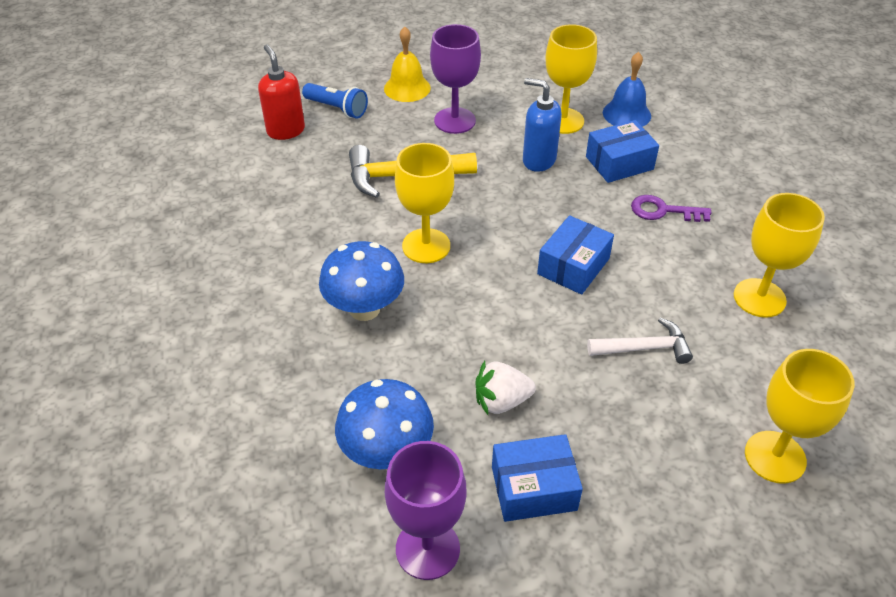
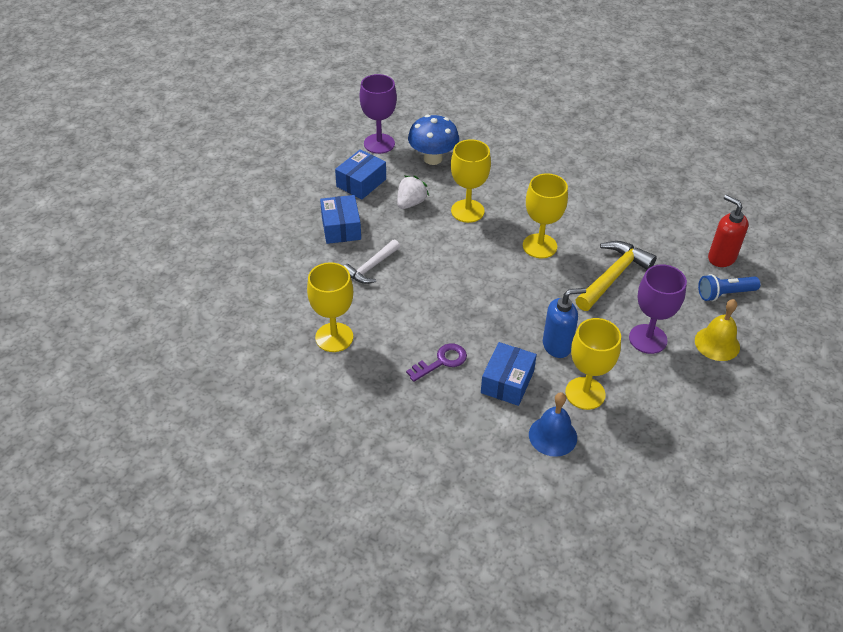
camera: 135 degrees right, 0 degrees up
red soap dispenser [258,45,305,140] -> red soap dispenser turned 150 degrees counterclockwise [708,195,748,267]
blue mushroom [319,241,404,321] -> none
blue box [537,215,614,295] -> blue box moved to [320,195,361,244]
yellow goblet [745,349,855,484] -> yellow goblet moved to [451,139,491,223]

